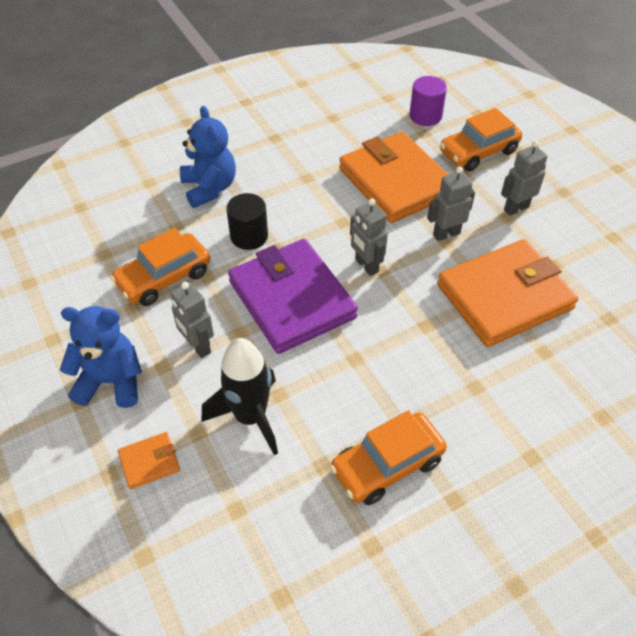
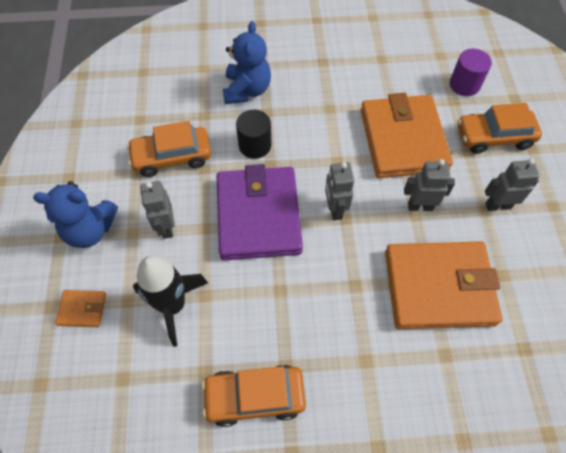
camera: 25 degrees right, 10 degrees up
blue teddy bear [60,306,142,408] -> blue teddy bear turned 150 degrees clockwise [33,181,118,248]

